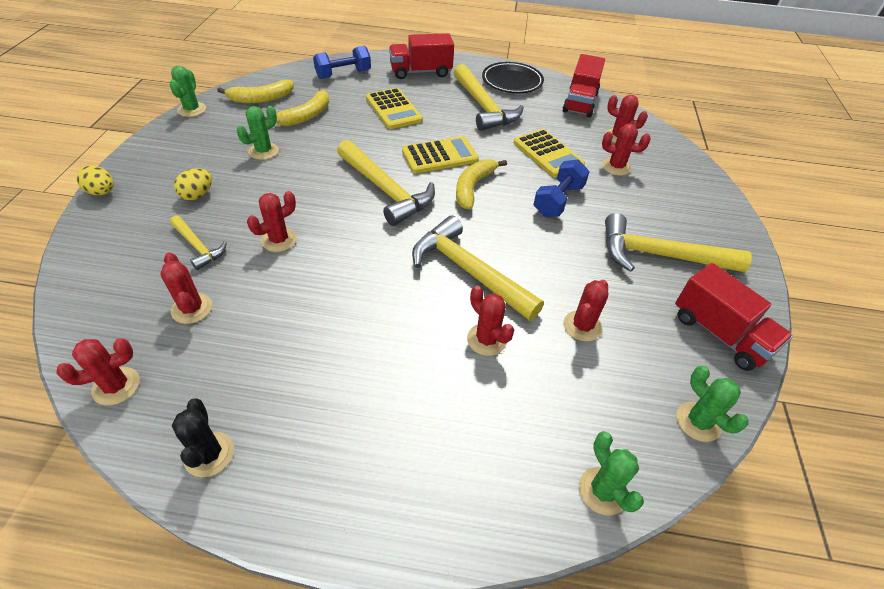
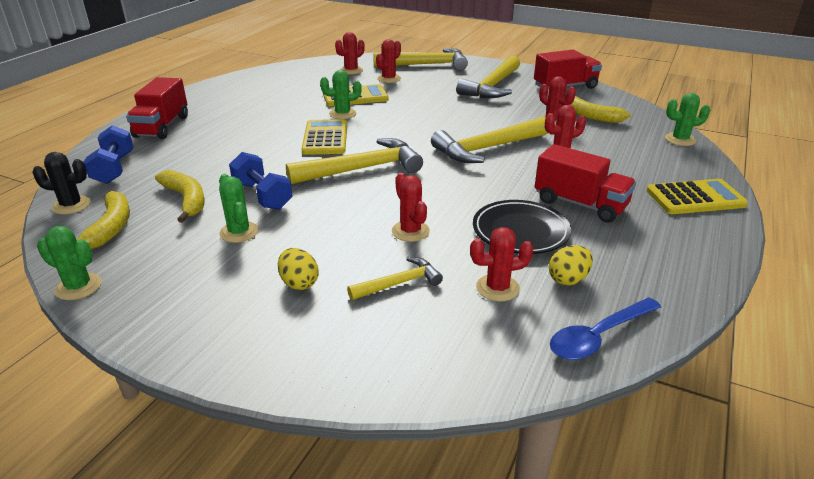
camera: 70 degrees left, 15 degrees down
red cactus [57,338,140,406] -> blue spoon [550,297,661,360]
yellow egg [77,165,114,195] -> yellow egg moved to [549,245,593,285]
black cactus [172,398,234,477] -> black cactus moved to [32,152,91,215]
yellow calculator [366,88,423,129] -> yellow calculator moved to [647,179,748,214]
yellow hammer [453,64,524,131] -> yellow hammer moved to [373,48,468,71]
yellow banana [456,159,507,210] -> yellow banana moved to [565,93,631,123]
black plate [482,62,544,93] -> black plate moved to [473,200,571,254]
blue dumbbell [533,159,590,217] -> blue dumbbell moved to [229,152,293,210]
red truck [563,54,605,117] -> red truck moved to [535,144,636,223]
green cactus [676,366,748,442] -> green cactus moved to [320,70,362,119]

